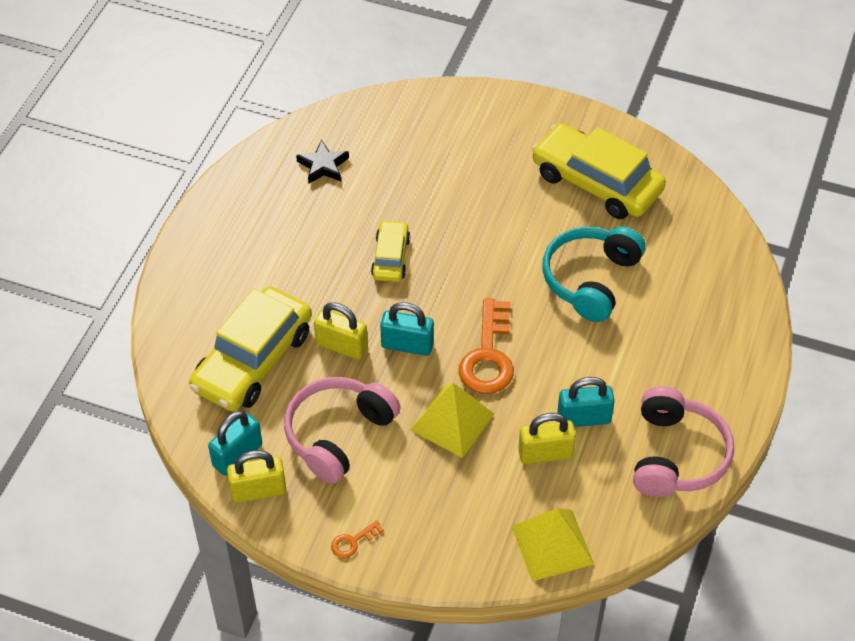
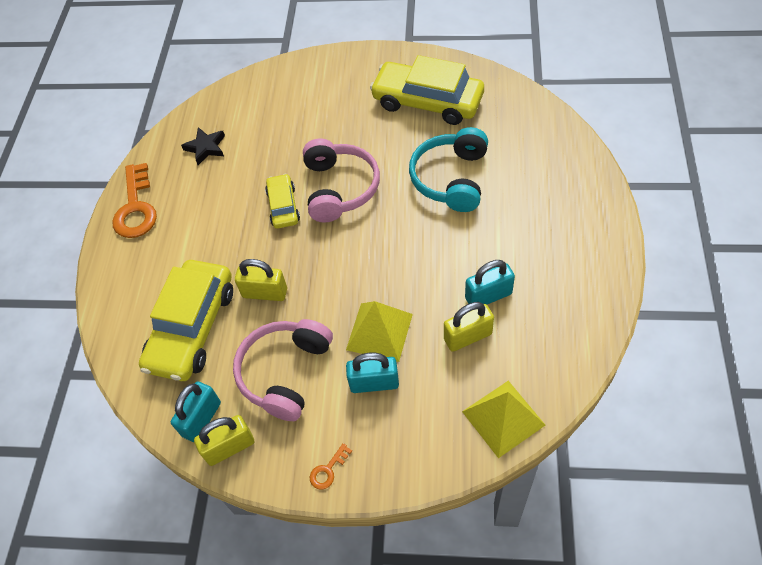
camera: 10 degrees left, 5 degrees up
turquoise padlock [380,302,434,356] -> turquoise padlock moved to [346,353,399,393]
orange key [459,298,514,394] -> orange key moved to [112,163,157,238]
pink headphones [633,386,734,497] -> pink headphones moved to [303,138,380,222]

